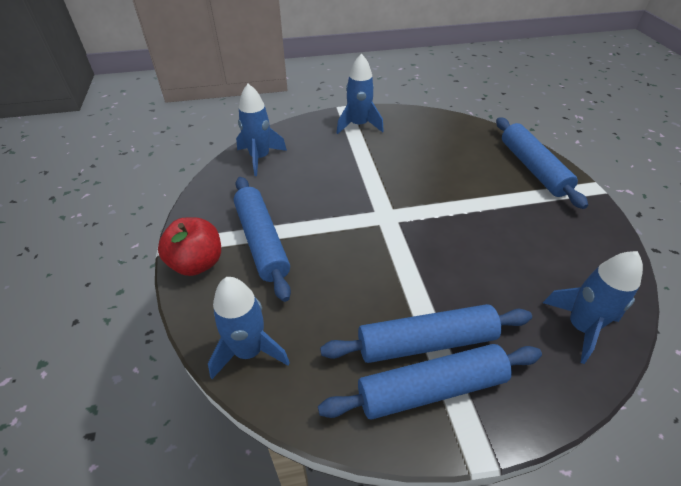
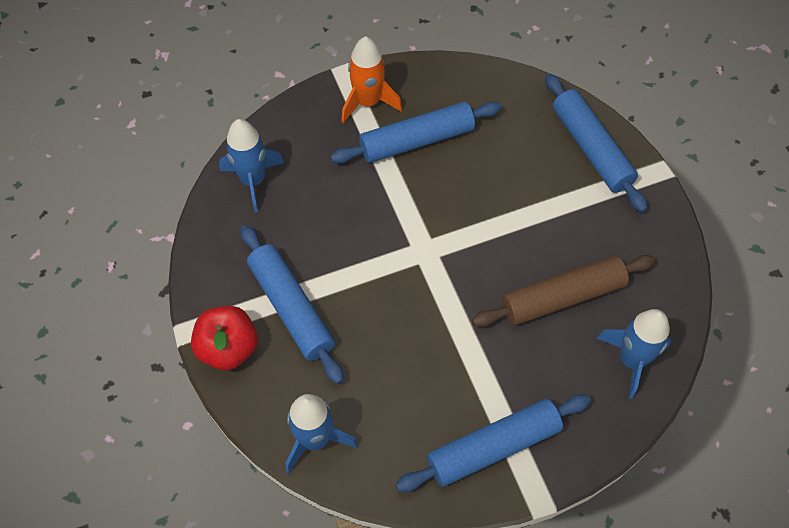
camera: 10 degrees left, 15 degrees up
blue rolling pin [320,304,532,363] -> blue rolling pin moved to [330,102,502,163]
blue rocket [337,53,384,134] -> orange rocket [341,36,402,123]
none -> brown rolling pin [472,255,656,327]

